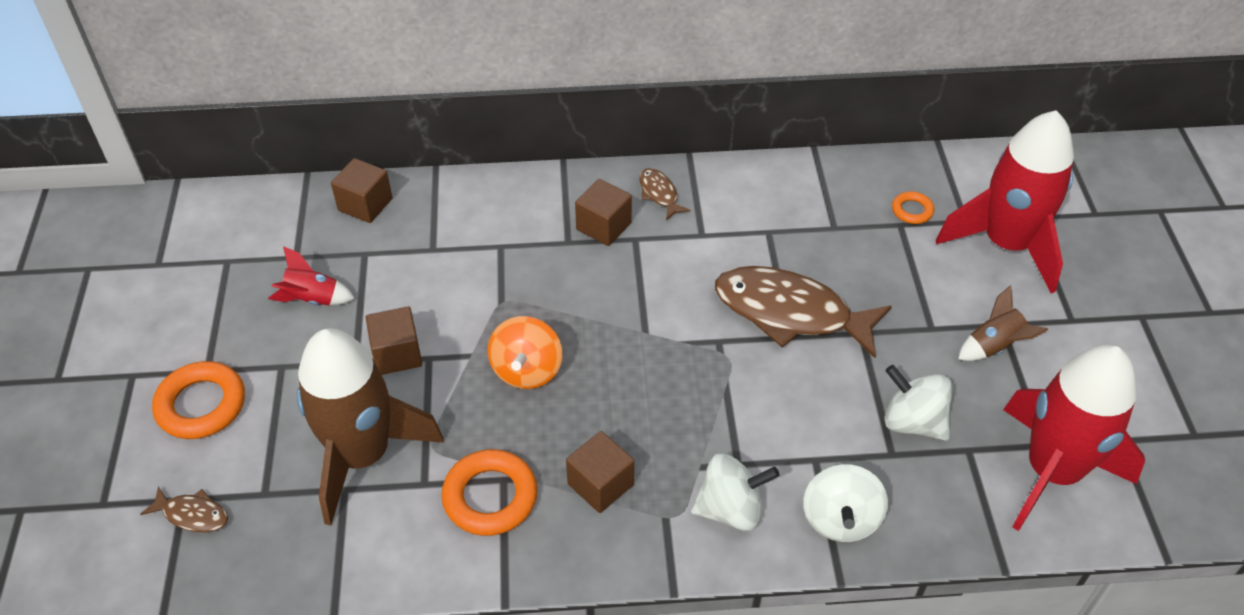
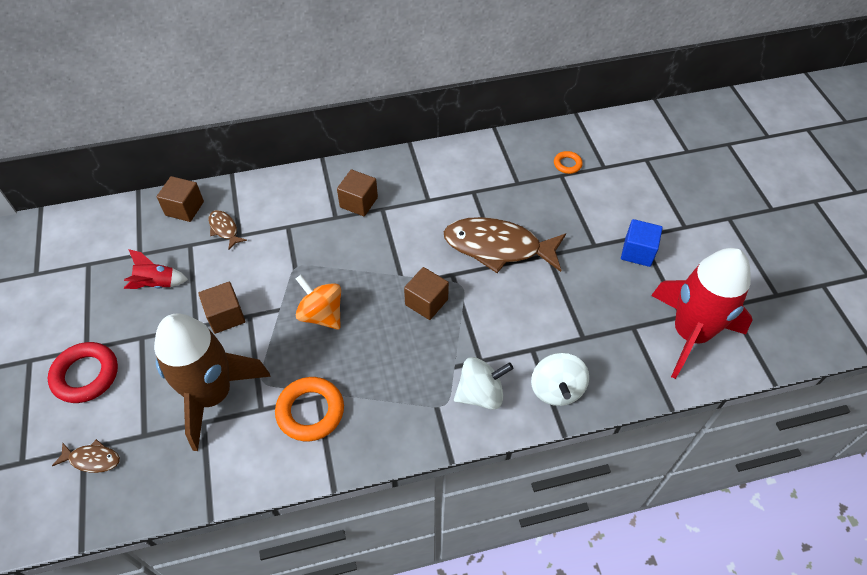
camera: 10 degrees left, 5 degrees up
orange ring [152,361,245,439] -> red ring [48,342,118,403]
orange spinning top [488,316,562,389] -> orange spinning top turned 135 degrees clockwise [296,275,341,330]
brown cube [566,431,634,513] -> brown cube moved to [404,267,449,320]
brown fish [639,168,690,220] -> brown fish moved to [209,210,247,250]
white spinning top [884,365,953,441] -> none
red rocket [936,110,1074,293] -> none
brown rocket [958,285,1048,361] -> blue cube [621,219,663,267]

